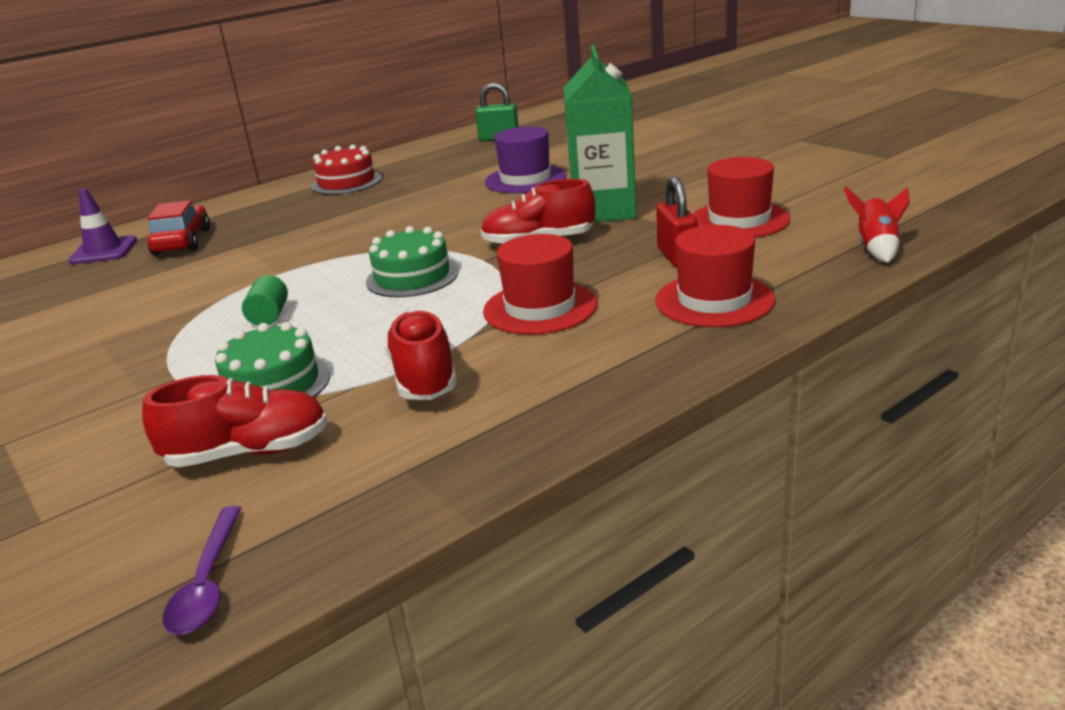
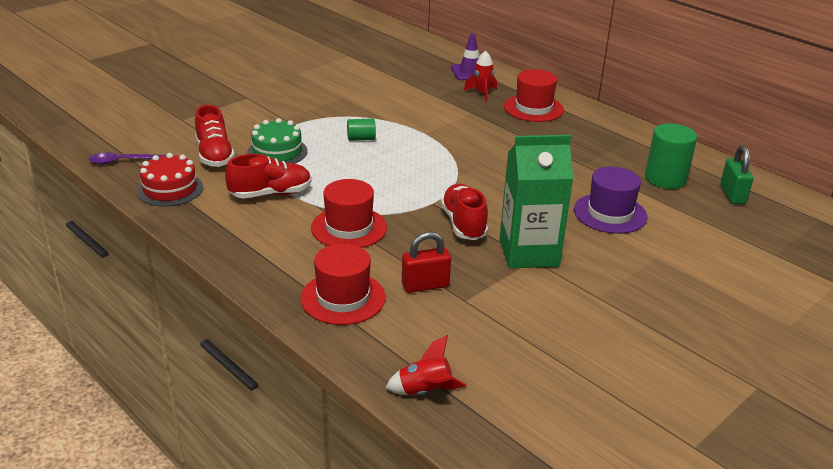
camera: 80 degrees right, 5 degrees up
red car [147,200,210,255] -> red rocket [464,51,497,102]
red cake [311,145,382,195] -> red cake moved to [137,153,203,207]
green cake [366,226,459,297] -> none
red hat [692,157,790,238] -> red hat moved to [504,69,564,122]
none -> green cylinder [645,123,697,189]

